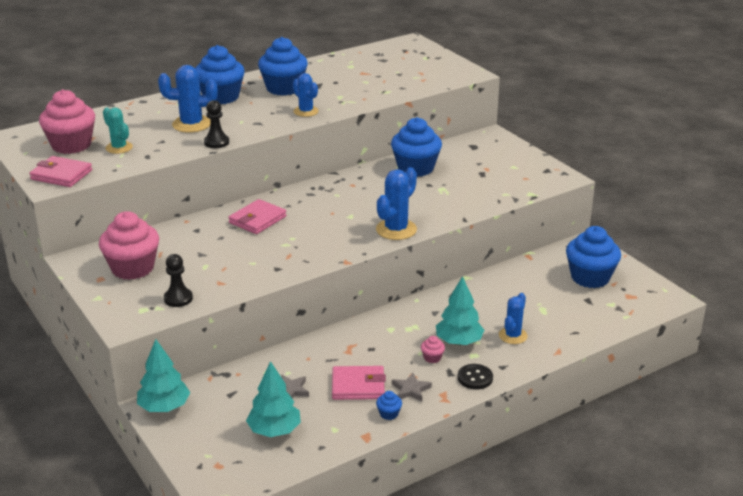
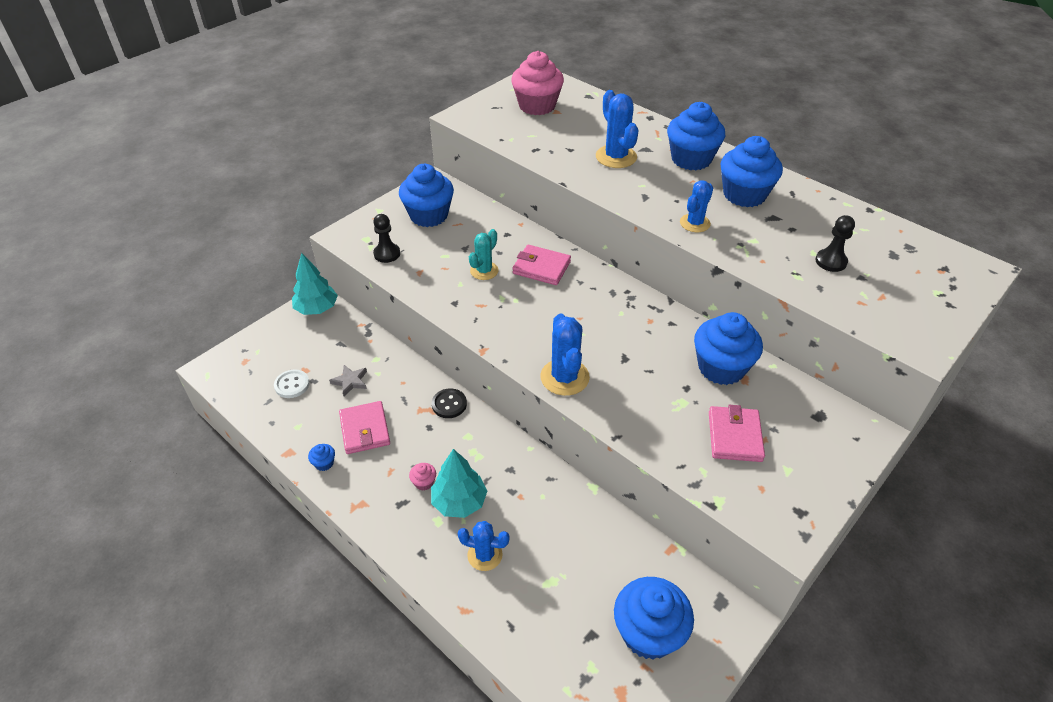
camera: 75 degrees right, 15 degrees up
pink wallet [29,156,92,187] -> pink wallet moved to [709,405,765,462]
pink cupcake [99,211,159,280] -> blue cupcake [399,164,454,227]
turquoise cactus [103,107,133,154] -> turquoise cactus moved to [469,229,499,280]
black pawn [204,100,229,148] -> black pawn moved to [815,215,855,272]
turquoise tree [246,361,301,437] -> white button [274,369,310,398]
blue cactus [376,167,417,240] -> blue cactus turned 60 degrees clockwise [540,313,590,396]
grey star [392,373,432,402] -> none
black button [458,364,493,389] -> black button moved to [432,388,467,418]

